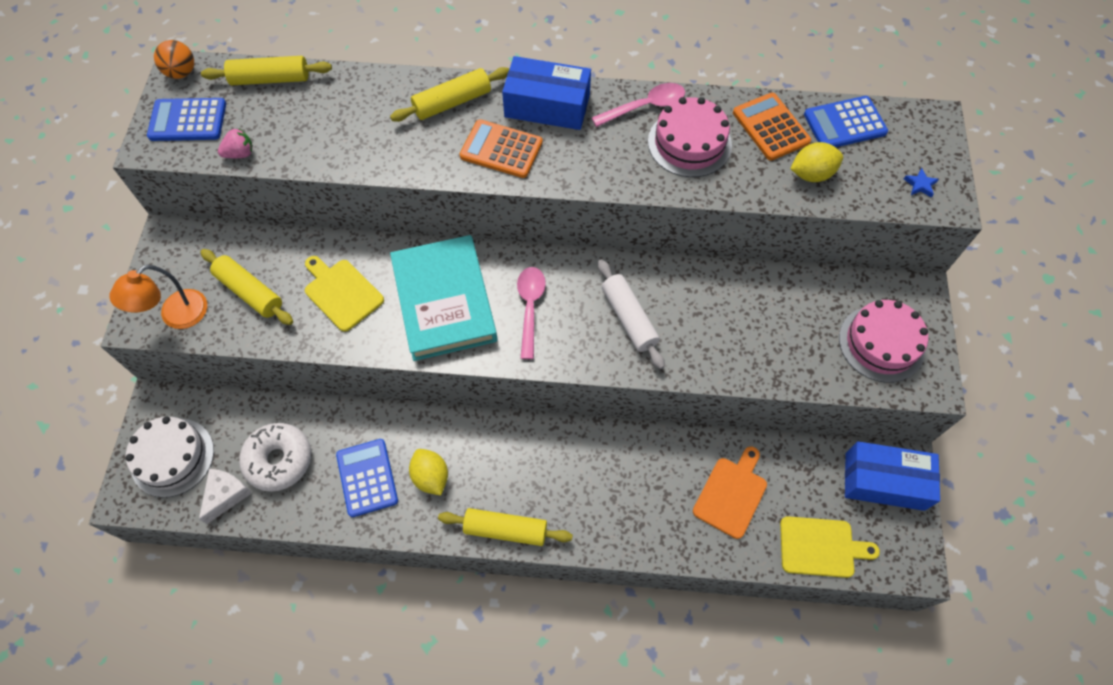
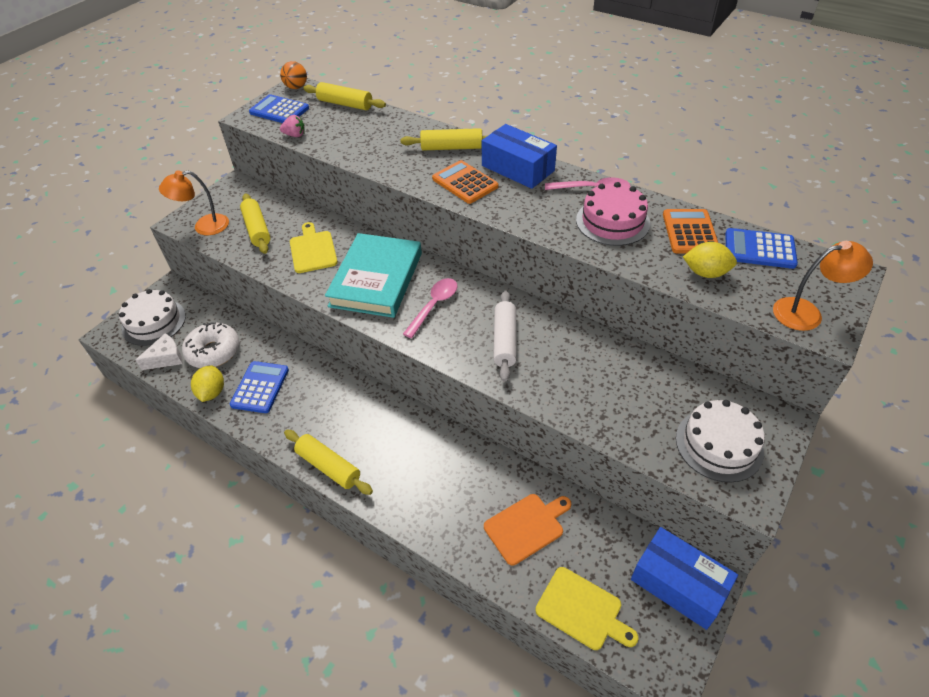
camera: 30 degrees right, 15 degrees down
yellow lemon [409,449,448,496] -> yellow lemon moved to [191,365,224,402]
pink cake [839,300,928,383] -> white cake [676,400,765,482]
blue star [904,168,939,198] -> orange lamp [773,241,873,331]

